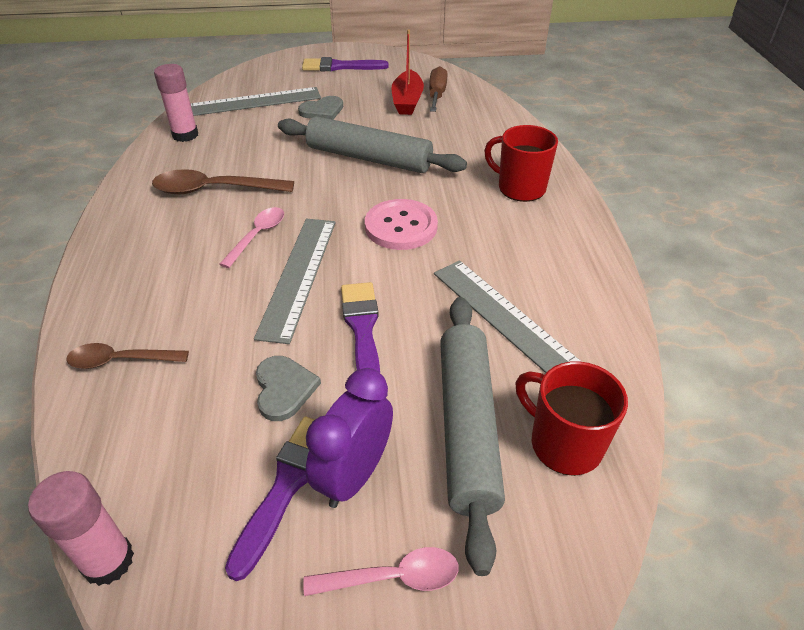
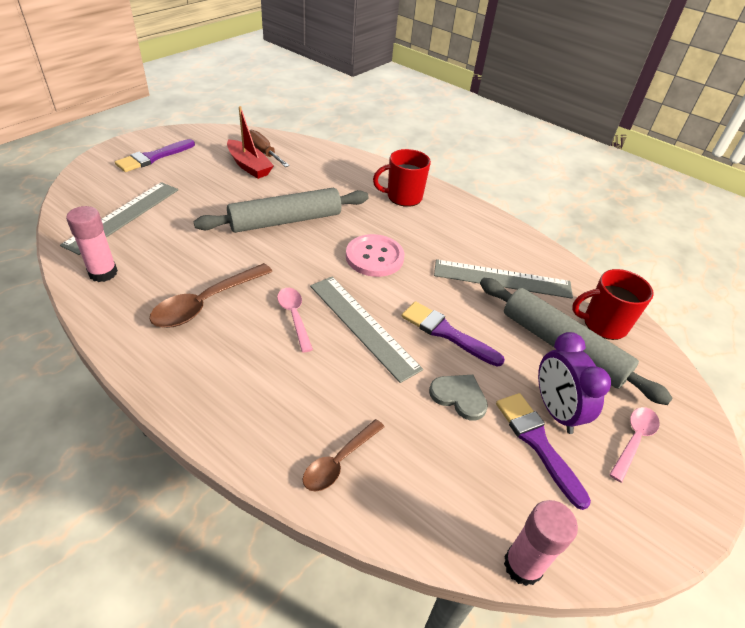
camera: 50 degrees left, 0 degrees up
grey heart [298,96,343,120] -> none

